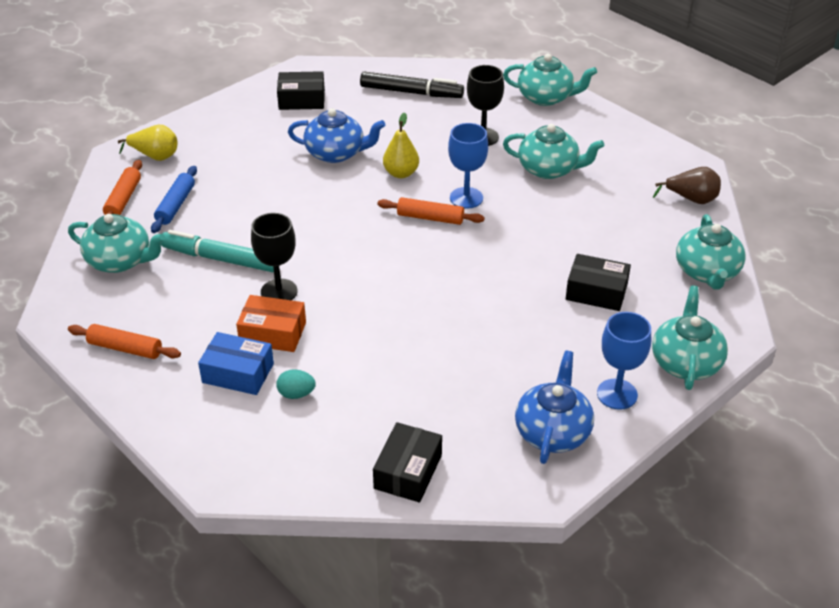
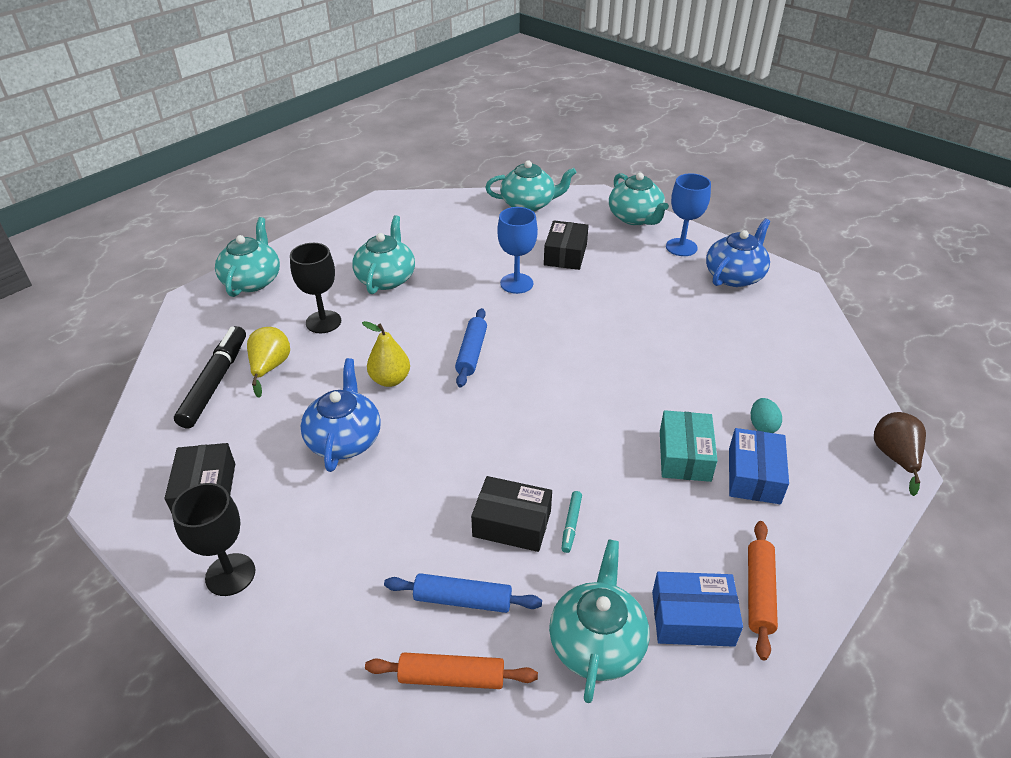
camera: 95 degrees left, 0 degrees up
yellow pear [118,125,177,161] -> yellow pear moved to [247,327,290,398]
turquoise marker [161,230,274,272] -> turquoise marker [561,491,582,553], size x0.44
orange box [236,295,306,352] -> turquoise box [660,410,718,482]
black goblet [251,213,298,300] -> black goblet moved to [172,483,255,596]
black box [373,422,442,503] -> black box moved to [471,476,552,552]
orange rolling pin [377,197,485,225] -> blue rolling pin [455,308,487,387]
blue goblet [448,123,488,209] -> blue goblet moved to [497,207,538,294]
blue teapot [515,351,594,464] -> blue teapot turned 120 degrees clockwise [706,219,770,287]
turquoise teapot [652,285,728,390] -> turquoise teapot turned 120 degrees counterclockwise [609,173,669,225]
brown pear [653,167,721,204] -> brown pear moved to [874,412,926,496]
none -> blue box [652,572,743,647]

